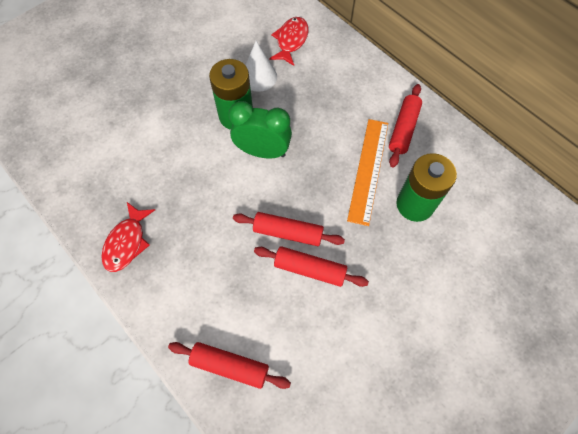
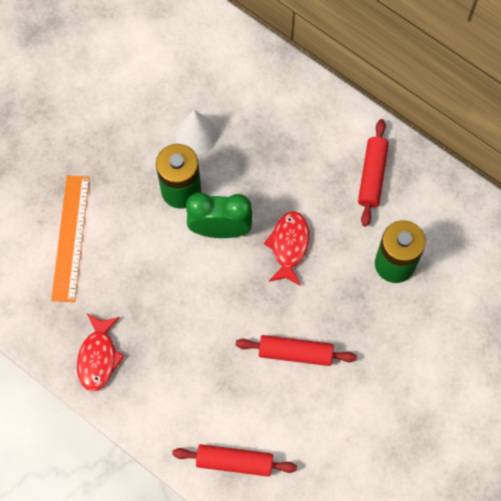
camera: 10 degrees left, 5 degrees up
red rolling pin [233,212,345,246] -> none
red fish [269,17,309,66] -> red fish moved to [263,211,309,286]
orange ruler [347,119,388,226] -> orange ruler moved to [51,175,90,302]

